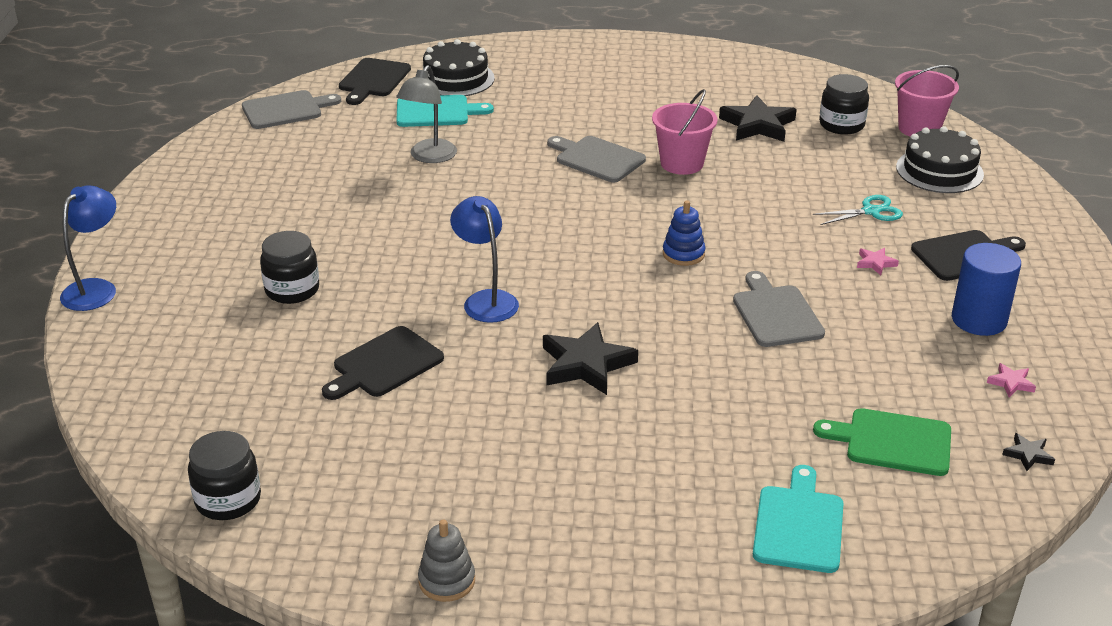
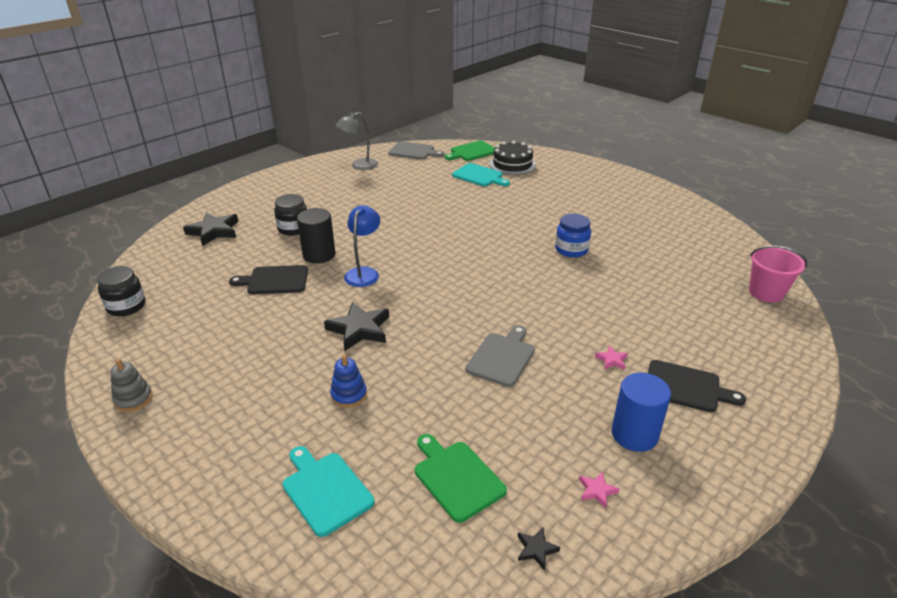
camera: 40 degrees right, 0 degrees up
blue lamp [60,185,116,311] -> none
black cutting board [339,58,411,105] -> green cutting board [445,141,495,161]
grey lamp [396,65,457,163] -> grey lamp moved to [336,112,378,170]
grey cutting board [547,136,646,182] -> none
pink bucket [652,89,718,175] -> blue jar [555,214,591,258]
blue stacking toy [663,200,705,266] -> blue stacking toy moved to [330,355,367,408]
black star [719,95,797,141] -> black star moved to [183,212,238,246]
turquoise cutting board [753,465,844,573] -> turquoise cutting board turned 90 degrees counterclockwise [282,446,375,537]
turquoise scissors [813,195,903,225] -> none
black jar [819,74,869,135] -> none
black cake [896,126,984,193] -> none
none -> black cylinder [297,208,335,264]

